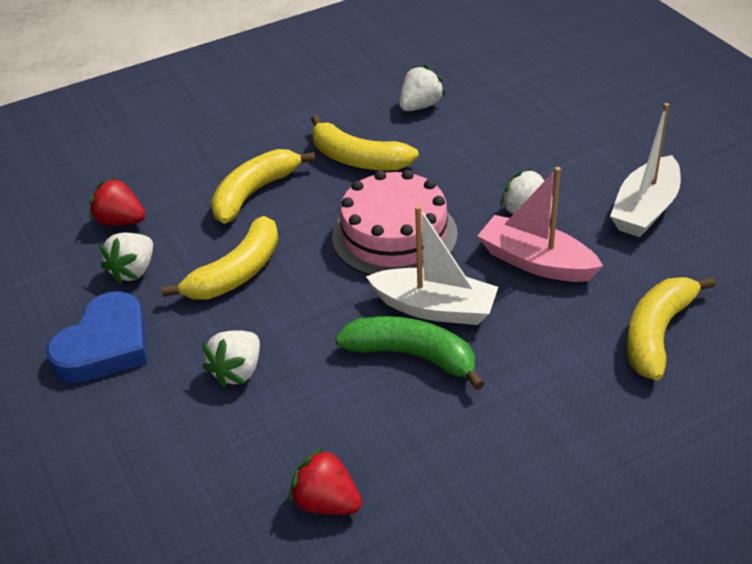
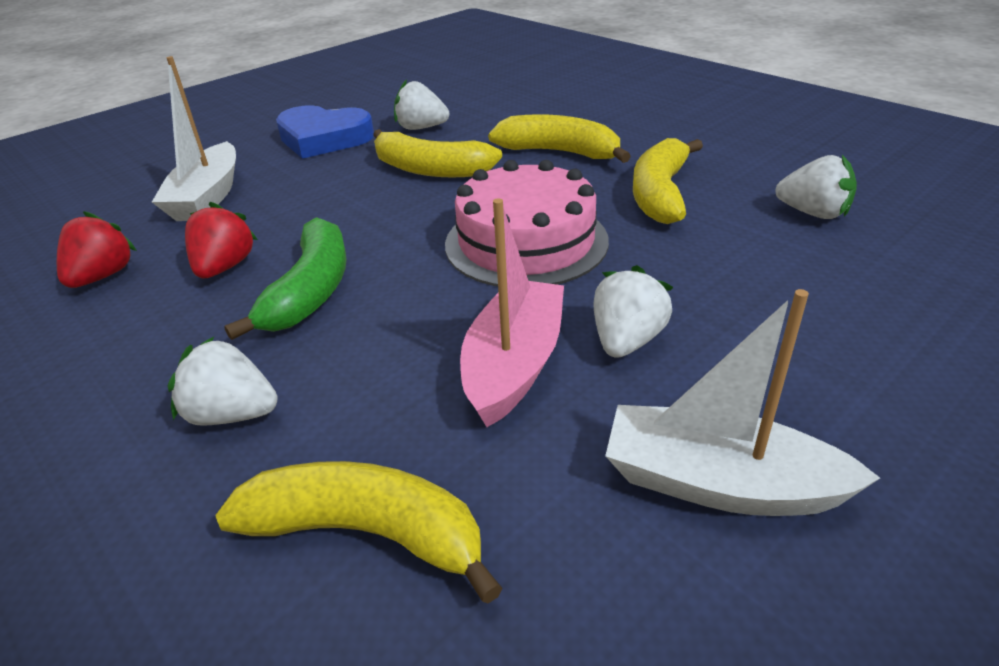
camera: 75 degrees right, 5 degrees down
red strawberry [90,178,145,225] -> red strawberry moved to [185,202,258,278]
white strawberry [202,330,260,387] -> white strawberry moved to [167,337,278,426]
white boat [366,206,498,325] -> white boat moved to [152,56,236,221]

